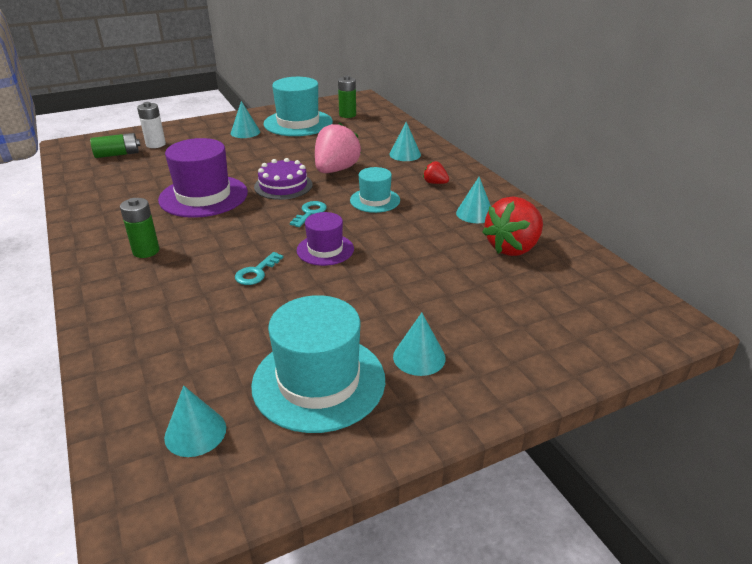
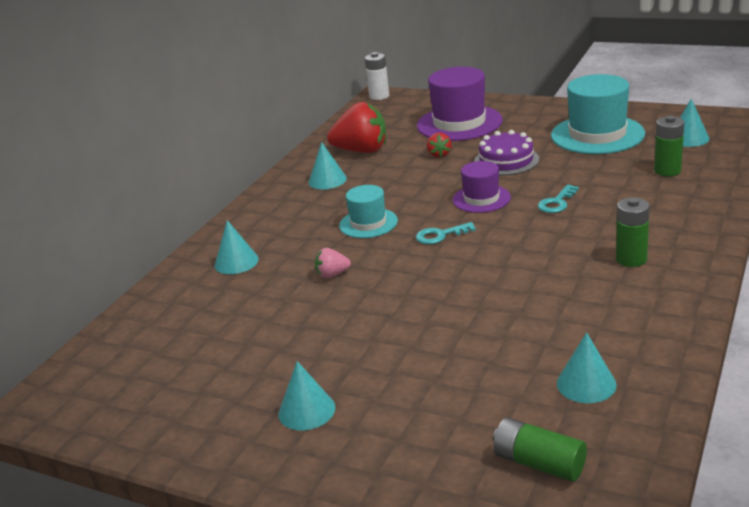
camera: 125 degrees left, 5 degrees down
white battery [137,102,166,148] -> white battery moved to [365,52,389,100]
purple hat [158,138,248,218] -> purple hat moved to [417,67,503,141]
turquoise key [235,252,283,285] -> turquoise key turned 135 degrees clockwise [538,184,579,213]
purple cake [254,158,313,200] -> purple cake moved to [474,130,539,175]
turquoise hat [264,77,333,136] -> none
pink strawberry [315,122,361,173] -> pink strawberry [315,248,351,278], size x0.47
green battery [338,76,356,118] -> green battery moved to [654,116,684,176]
turquoise cone [393,313,446,376] -> turquoise cone moved to [557,332,617,403]
red strawberry [423,161,449,184] -> red strawberry moved to [427,133,452,158]

